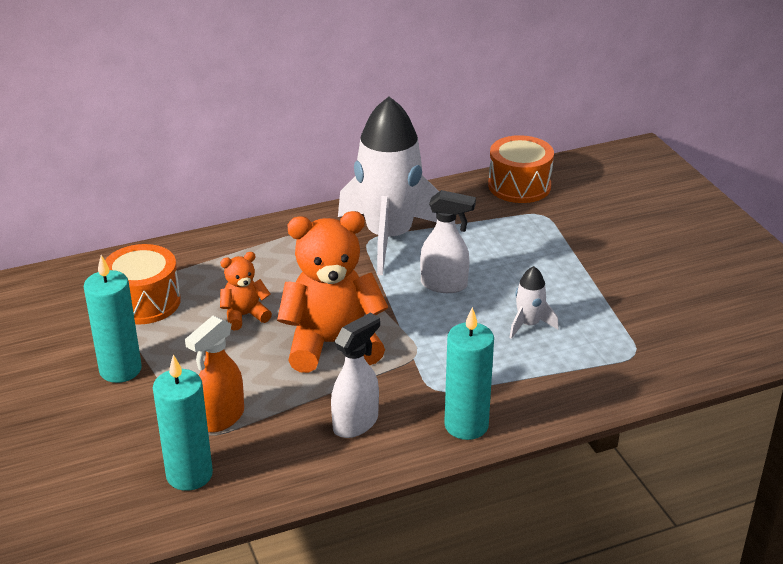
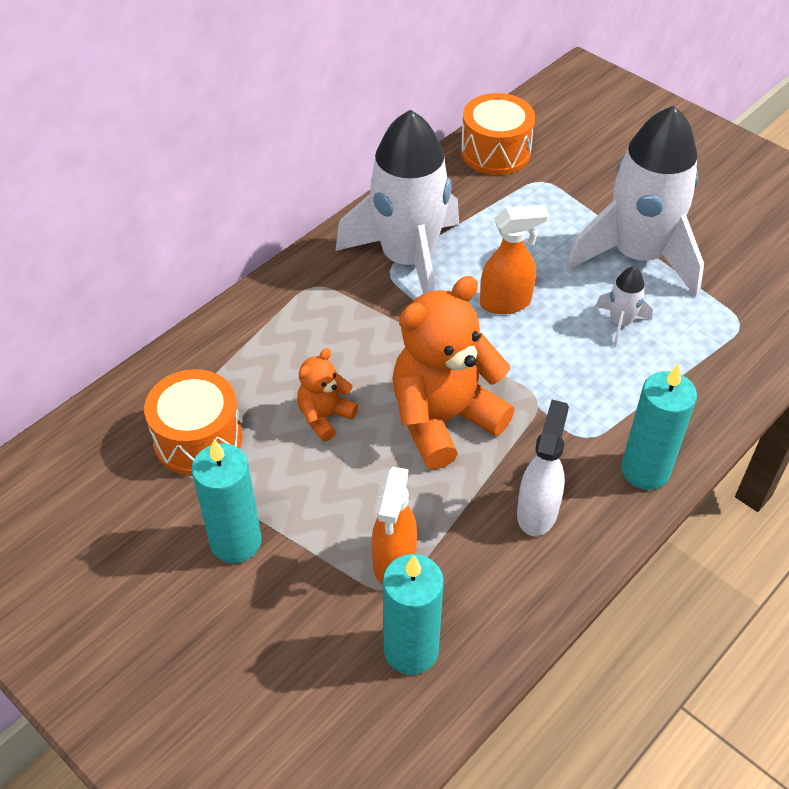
camera: 25 degrees left, 15 degrees up
white spray bottle [420,190,476,293] -> orange spray bottle [480,205,549,314]
none -> white rocket [566,106,704,297]

